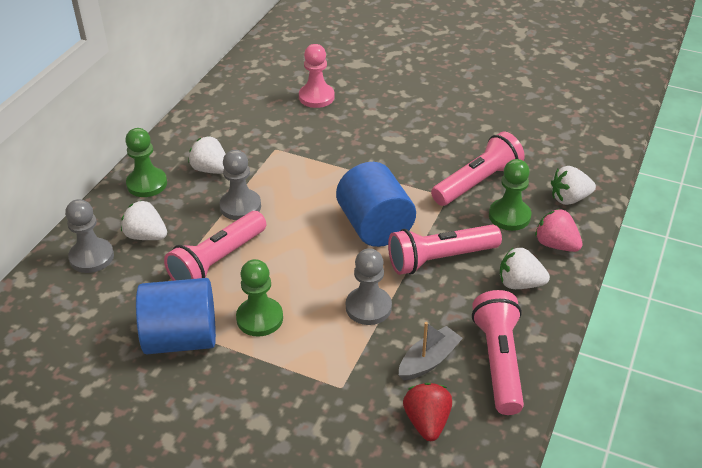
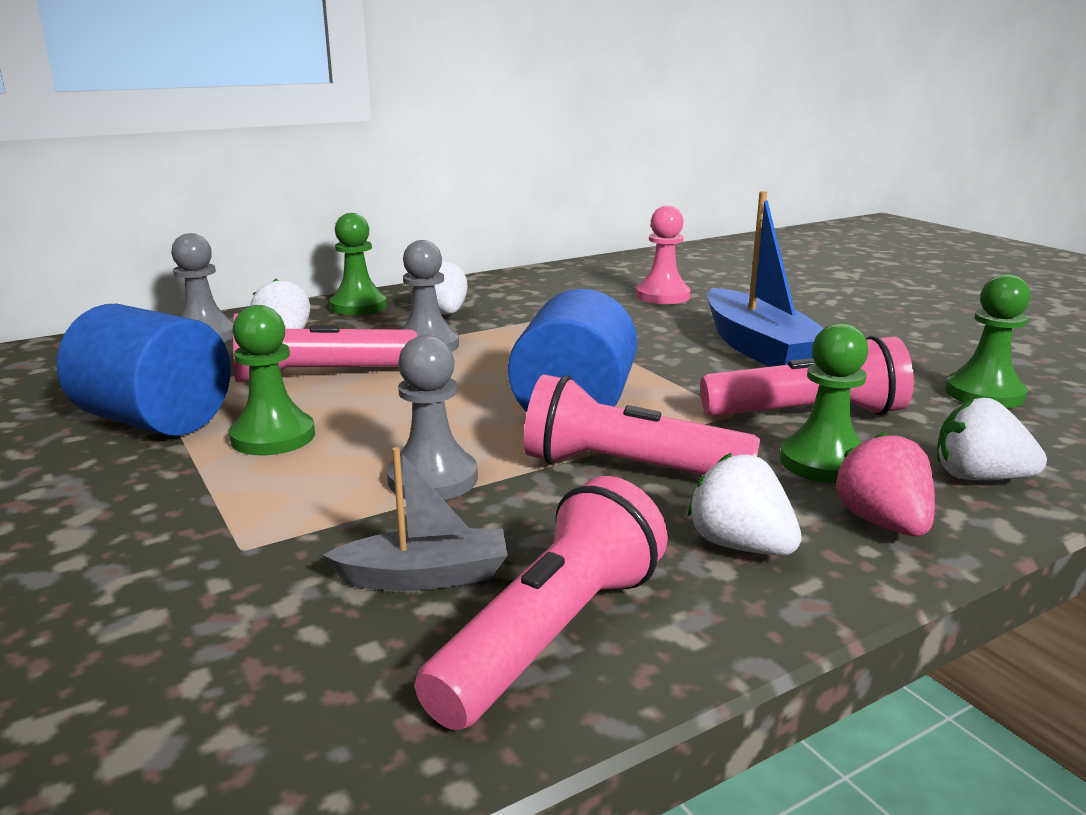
camera: 35 degrees right, 20 degrees down
red strawberry [403,383,452,441] -> none
none -> blue boat [707,191,824,367]
none -> green pawn [945,274,1031,409]

